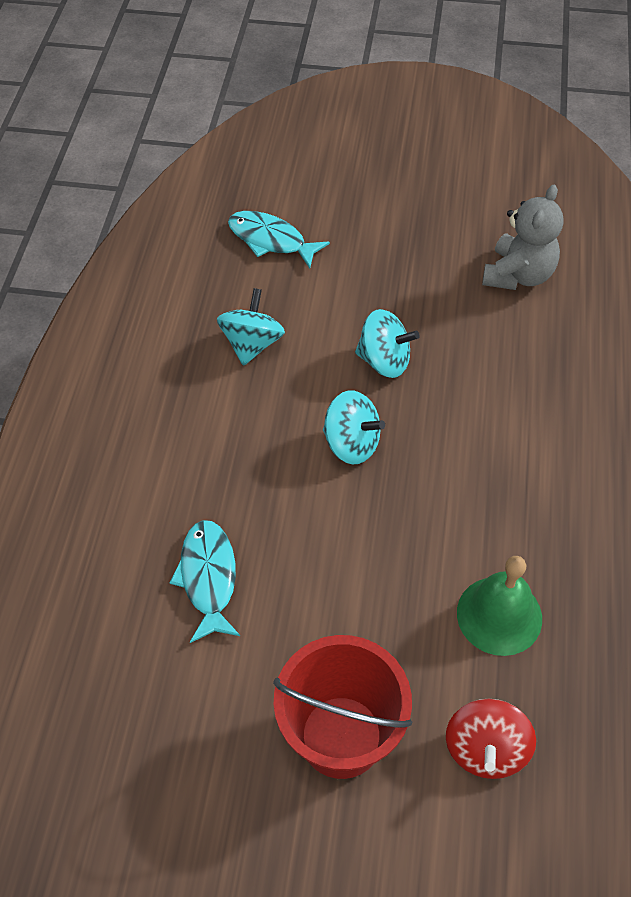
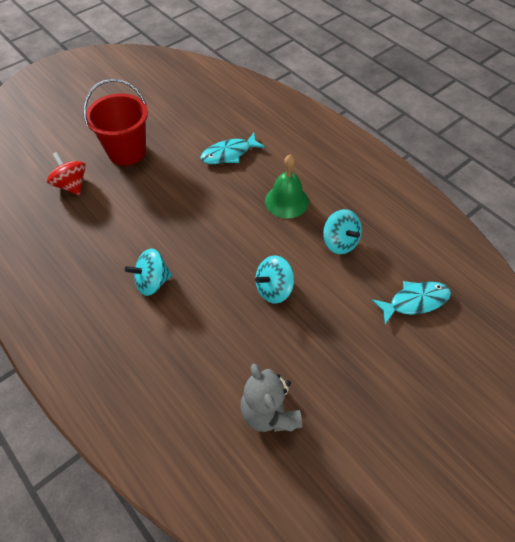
camera: 130 degrees right, 0 degrees up
turquoise fish [169,520,240,643] -> turquoise fish turned 120 degrees clockwise [200,133,265,164]
turquoise spinning top [323,390,385,464] -> turquoise spinning top moved to [125,248,172,296]
green bell [457,556,542,656] -> green bell moved to [265,155,309,219]

